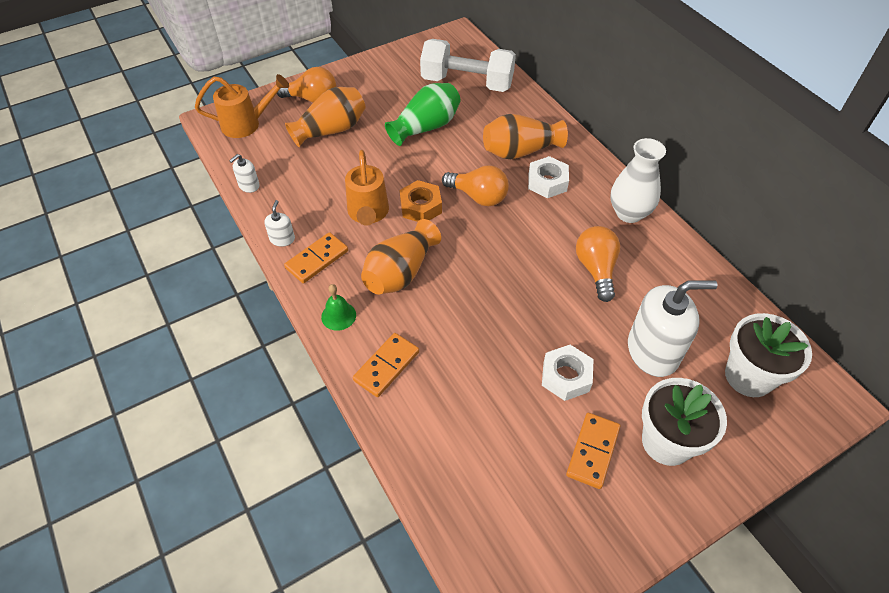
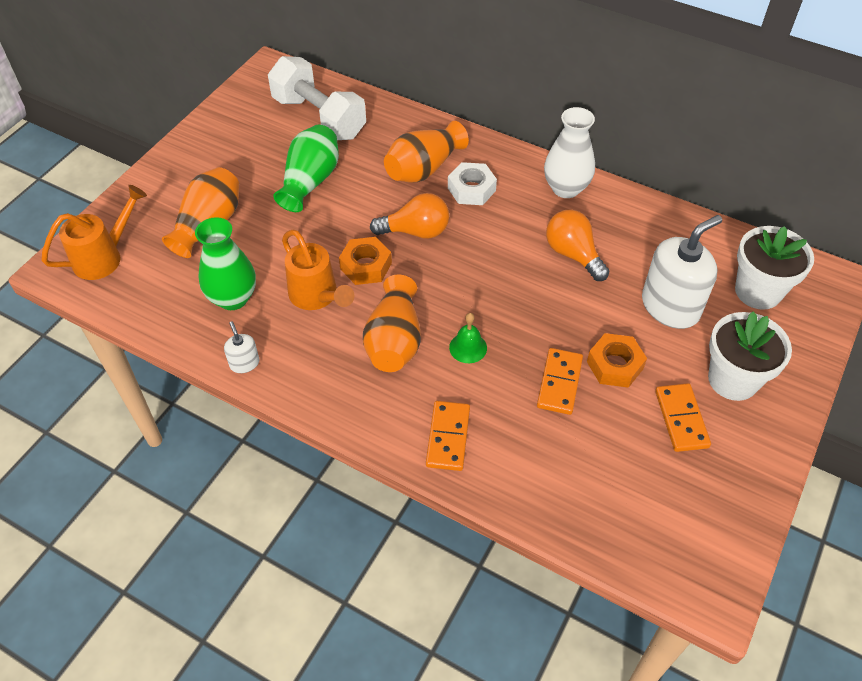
camera: 30 degrees left, 0 degrees up
white soap dispenser [229,154,260,193] -> none
orange light bulb [277,67,336,103] -> none
orange domino [284,232,348,283] -> orange domino moved to [537,348,583,415]
green bell [321,284,356,331] -> green bell moved to [449,313,487,363]
white dumbbell [420,39,516,92] -> white dumbbell turned 60 degrees clockwise [268,56,366,140]
white nut [542,345,594,401] -> orange nut [587,333,647,388]
none -> green vase [195,217,256,310]

